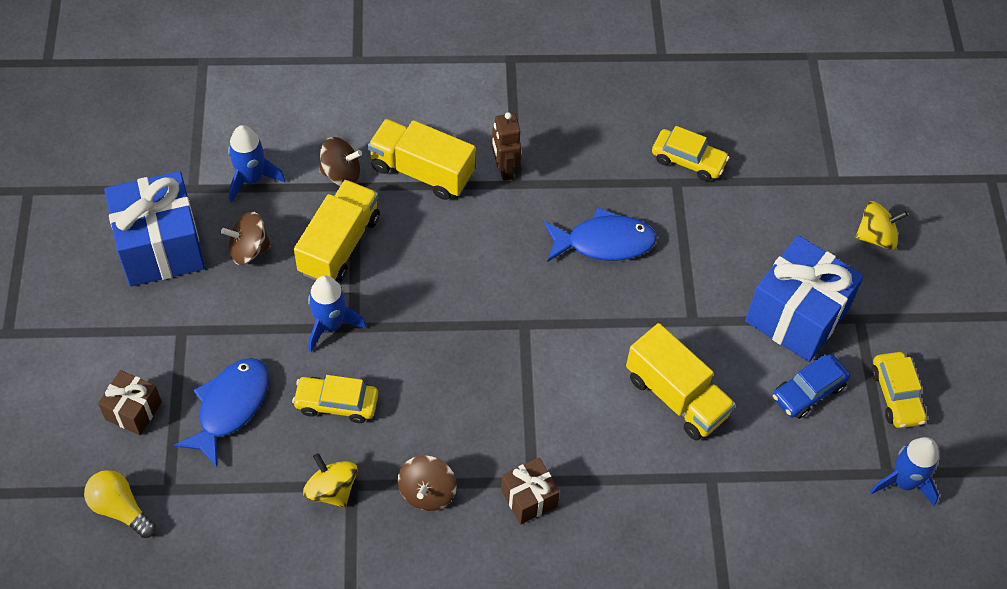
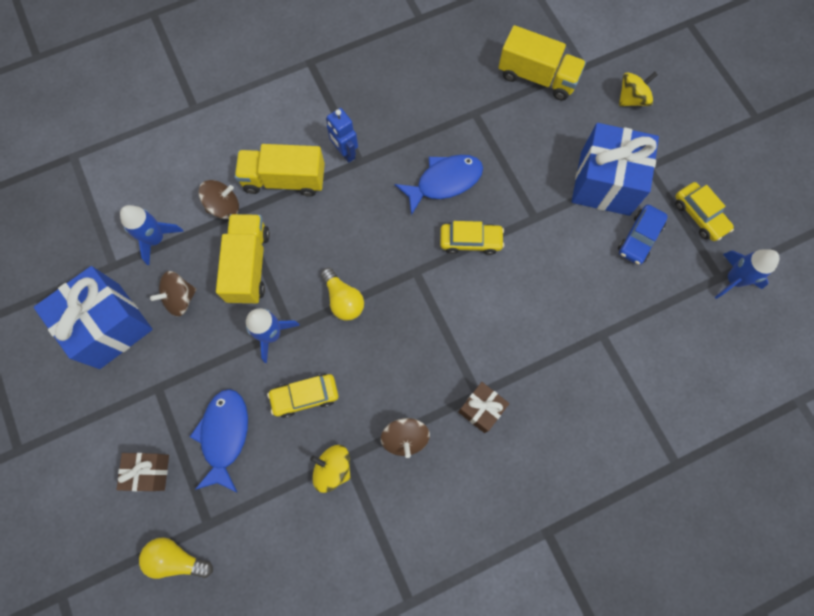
camera: 20 degrees left, 15 degrees up
brown robot [492,112,521,181] -> blue robot [326,108,358,163]
yellow truck [626,323,736,440] -> yellow truck moved to [498,25,586,101]
yellow car [652,126,729,181] -> yellow car moved to [440,221,504,255]
none -> yellow light bulb [321,268,364,321]

